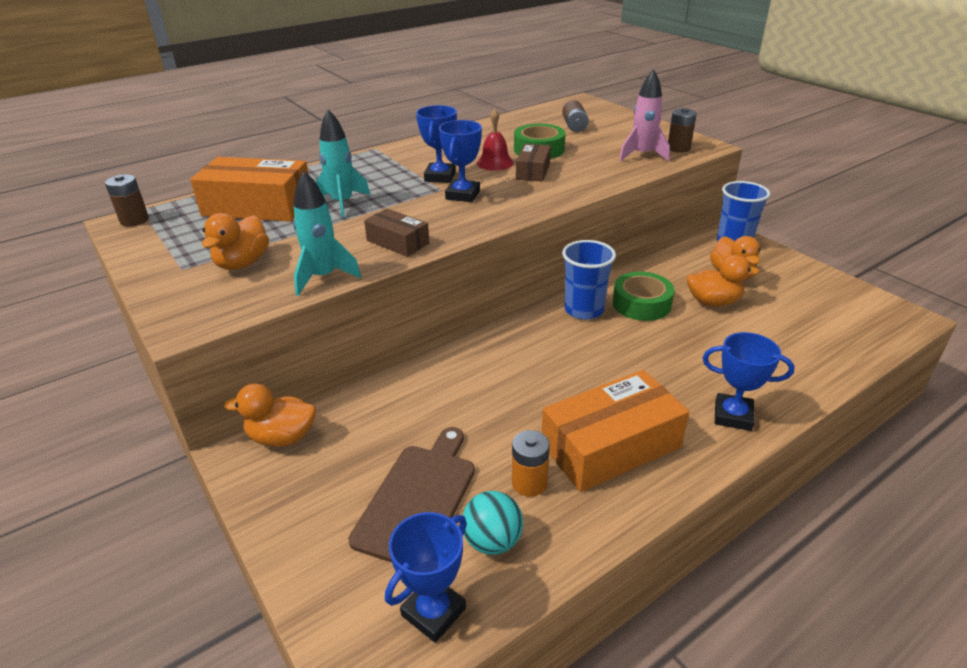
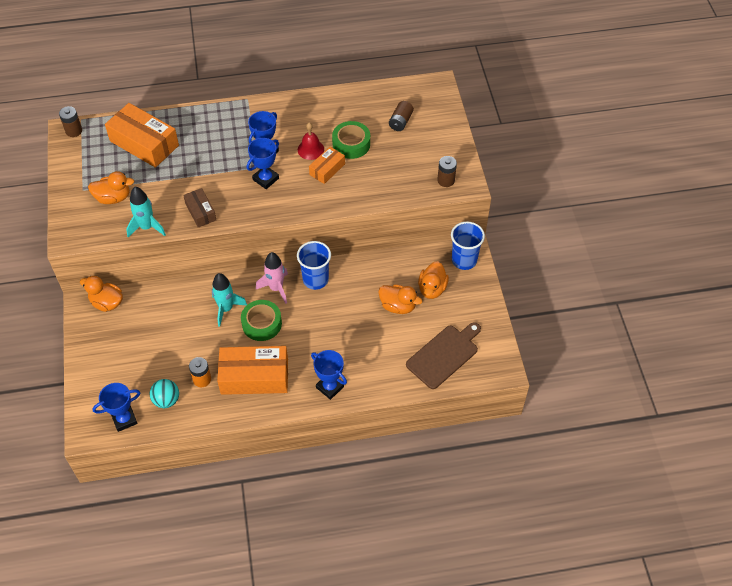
camera: 25 degrees right, 20 degrees up
orange duck [202,213,269,270] -> orange duck turned 135 degrees counterclockwise [88,171,134,204]
turquoise rocket [316,109,370,218] -> turquoise rocket moved to [212,273,247,327]
brown cutting board [348,427,475,563] -> brown cutting board moved to [406,322,481,389]
brown box [516,144,551,182] -> orange box [309,147,345,184]
green tape [612,272,674,321] -> green tape moved to [241,300,282,341]
pink rocket [619,69,670,161] -> pink rocket moved to [256,252,288,304]

